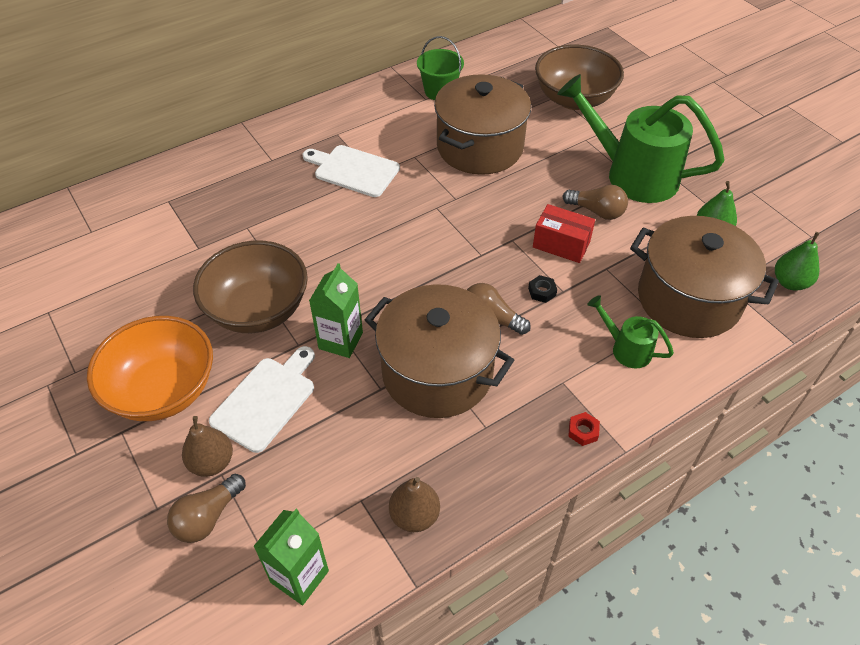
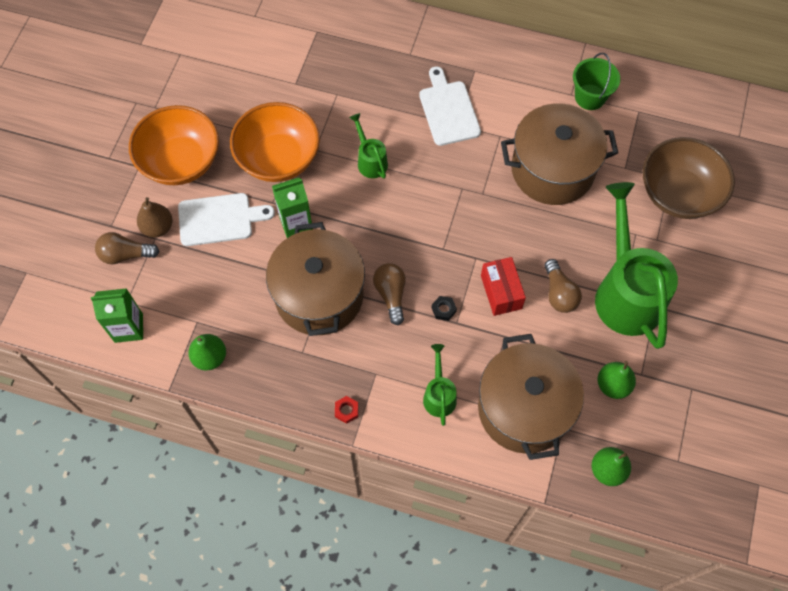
camera: 50 degrees right, 15 degrees up
brown bowl [193,241,308,333] -> orange bowl [230,102,320,182]
brown pear [389,477,440,532] -> green pear [188,334,226,370]
none -> green watering can [349,113,388,179]

